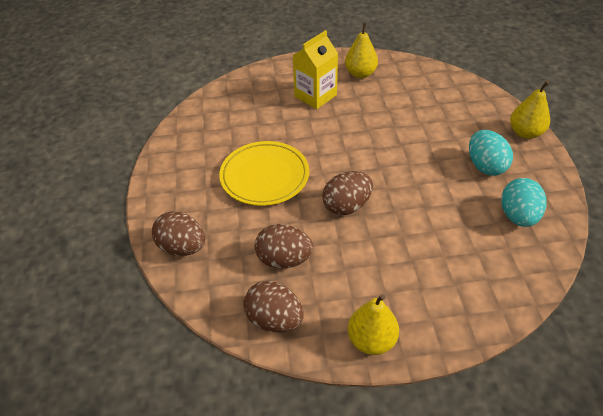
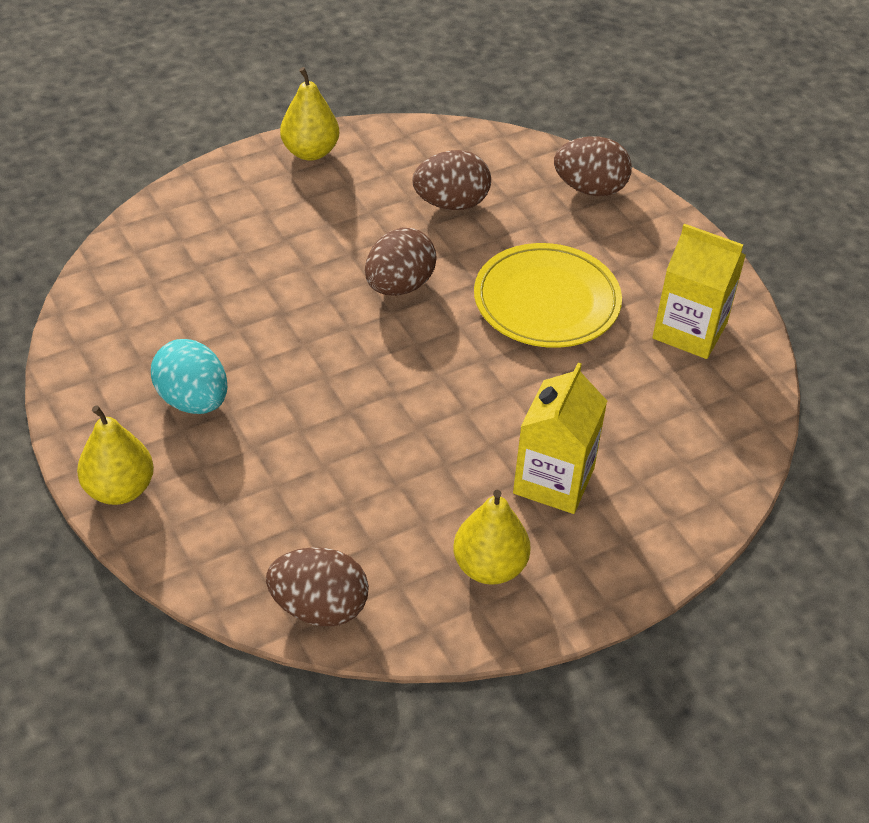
camera: 155 degrees right, 0 degrees up
brown egg [243,281,304,332] -> brown egg moved to [266,547,369,626]
turquoise egg [501,178,547,227] -> none
none -> yellow carton [652,224,746,359]

